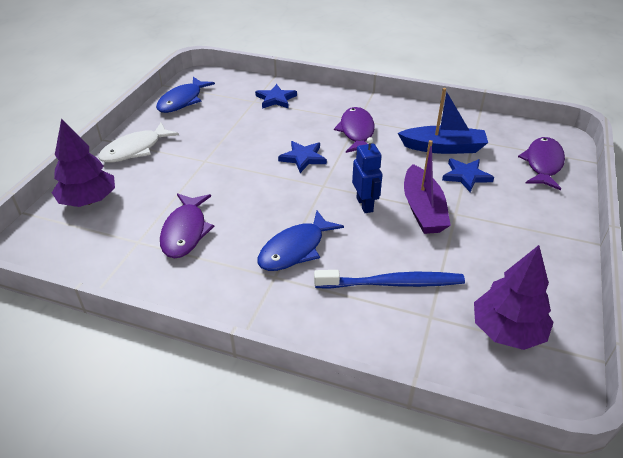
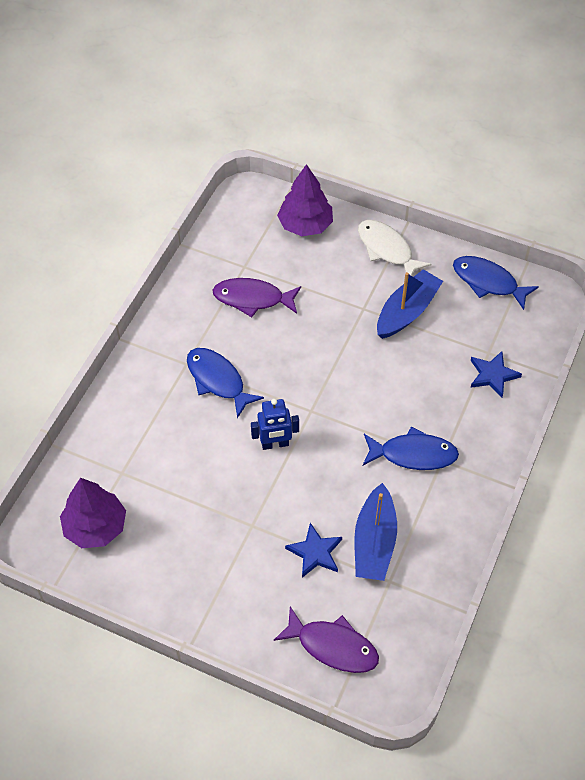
camera: 95 degrees right, 15 degrees up
blue star [278,141,327,173] -> none
blue toothbrush [314,270,465,289] -> none
purple fish [334,107,375,153] -> blue fish [363,426,459,470]
purple boat [404,140,451,234] -> none
none -> blue boat [377,269,443,339]

